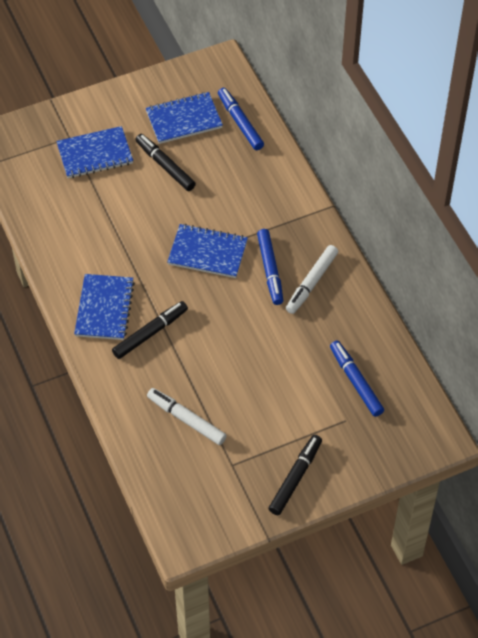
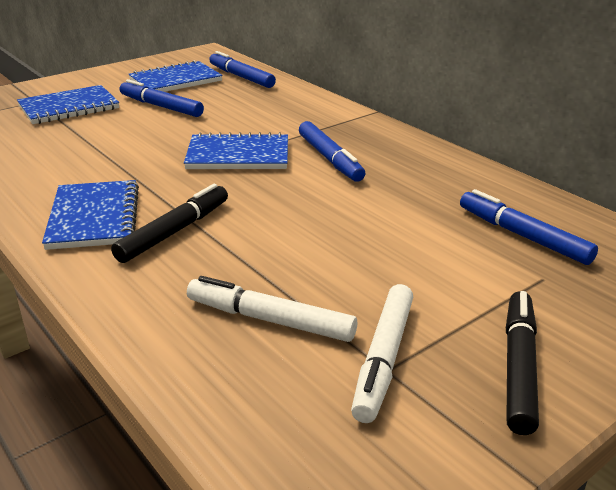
camera: 15 degrees left, 25 degrees down
black marker [135,134,196,191] -> blue marker [120,79,204,117]
white marker [286,245,338,314] -> white marker moved to [351,284,413,423]

